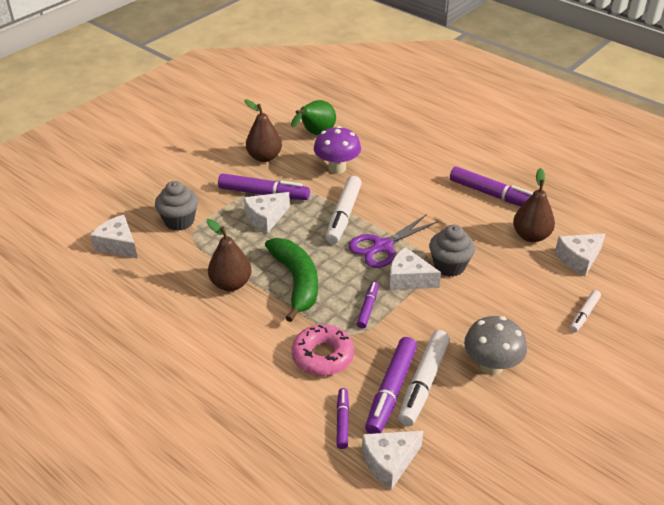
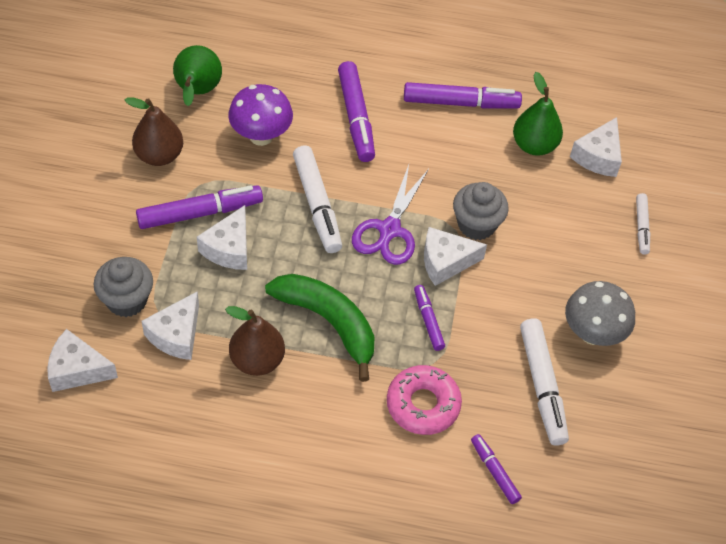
camera: 35 degrees left, 15 degrees up
white cheese [362,431,423,490] -> white cheese moved to [141,291,199,360]
purple marker [365,337,417,434] -> purple marker moved to [338,61,375,162]
brown pear [513,168,555,242] -> green pear [513,72,563,156]

